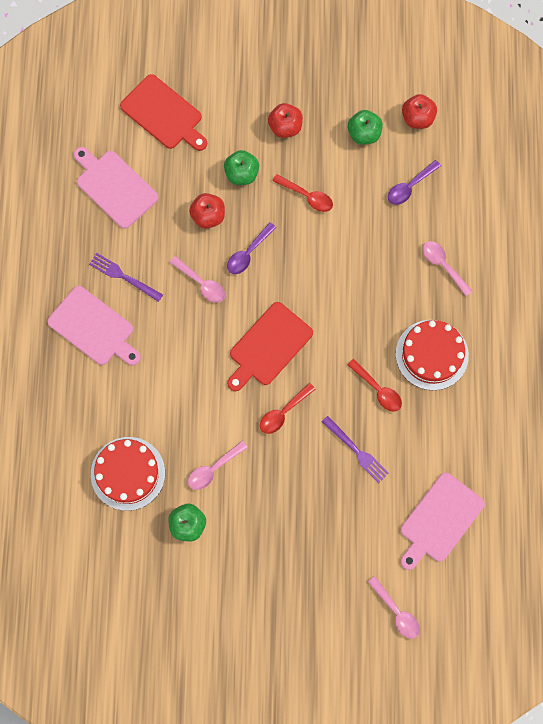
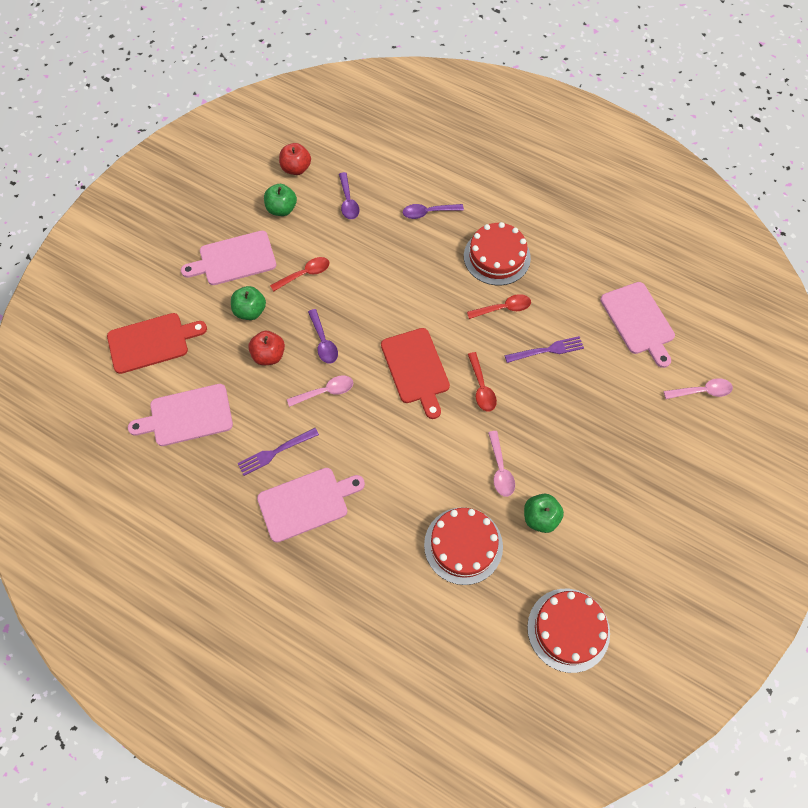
camera: 60 degrees left, 10 degrees down
red apple [268,103,303,138] -> pink cutting board [181,231,276,285]
pink spoon [423,241,472,296] -> purple spoon [403,204,464,219]
none -> red cake [527,589,610,673]

